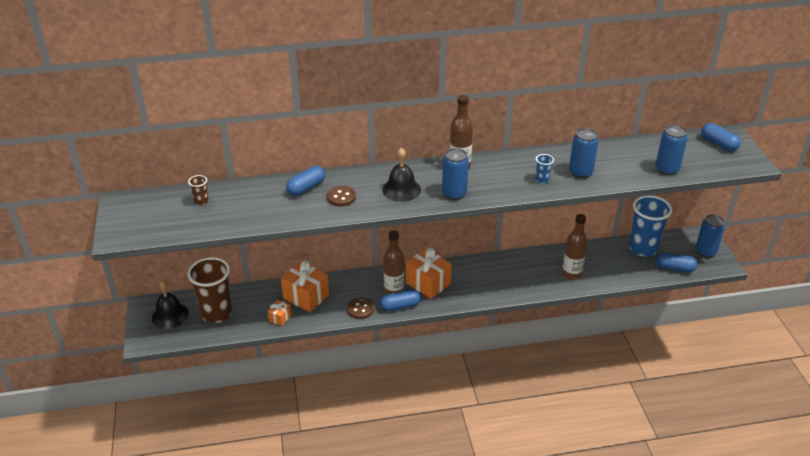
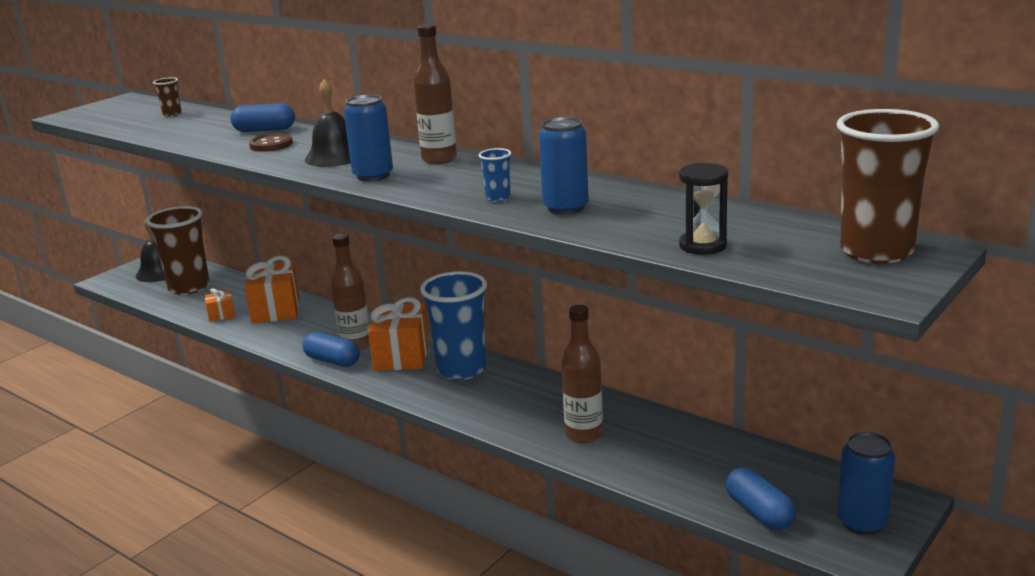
camera: 50 degrees right, 15 degrees down
brown button [347,298,374,319] -> none
blue cup [629,195,672,257] -> blue cup moved to [420,271,487,380]
blue can [656,125,688,175] -> black hourglass [679,163,728,255]
blue capsule [701,123,741,151] -> brown cup [836,109,939,264]

